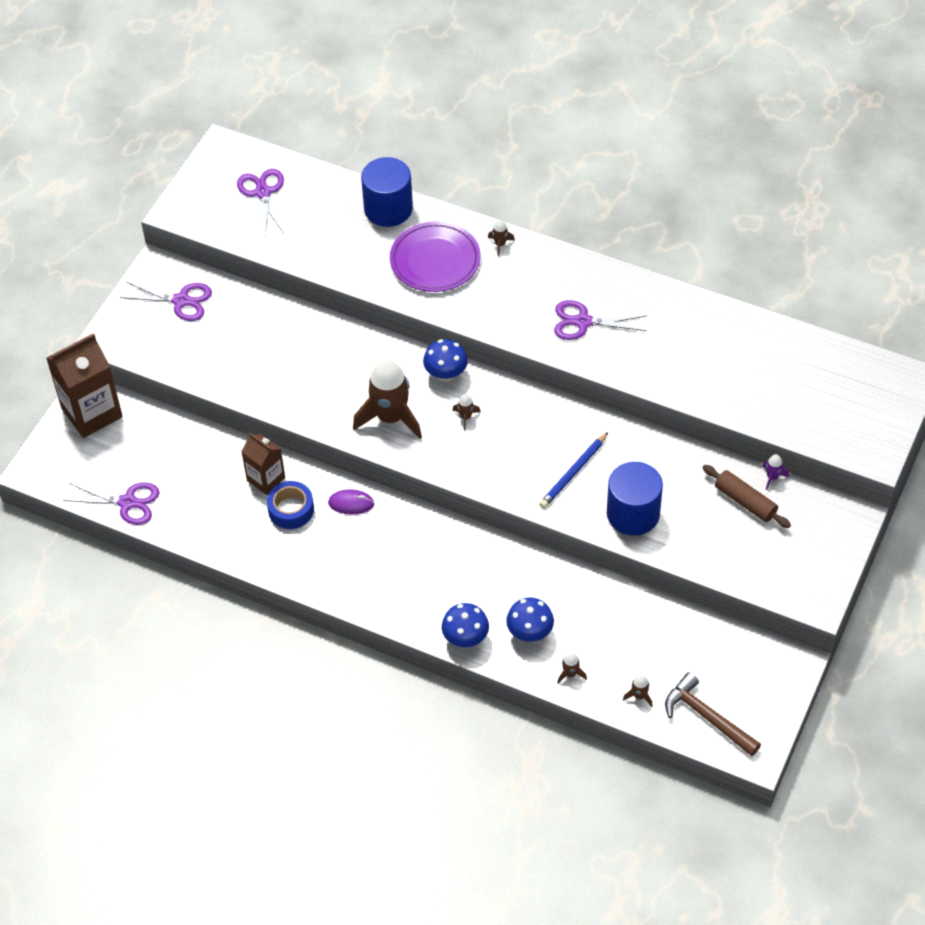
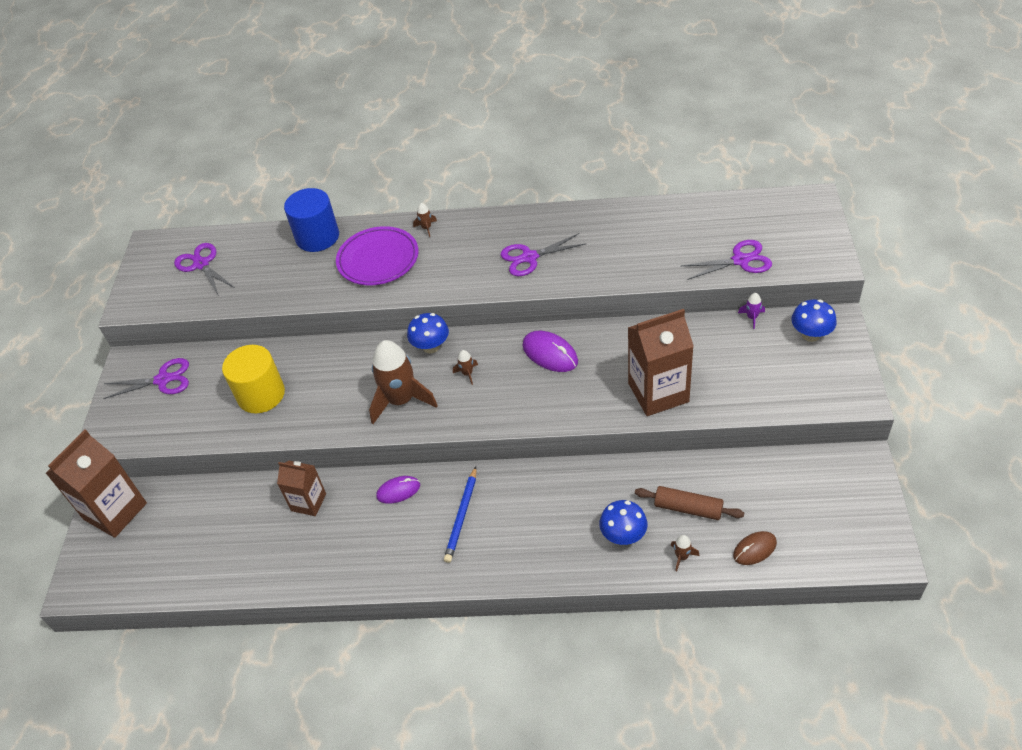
camera: 20 degrees left, 5 degrees down
purple scissors [63,482,159,525] -> purple scissors moved to [681,240,772,280]
blue tape [267,481,314,529] -> none
blue mushroom [442,603,489,647] -> blue mushroom moved to [791,300,837,342]
blue pencil [539,432,608,508] -> blue pencil moved to [444,467,476,563]
blue cylinder [607,462,663,536] -> brown carton [628,309,694,416]
brown rocket [623,675,653,707] -> brown mouse [733,531,777,565]
brown hammer [665,672,761,756] -> none
brown rolling pin [703,465,791,528] -> brown rolling pin moved to [635,486,744,520]
none -> yellow cylinder [222,345,285,413]
none -> purple mouse [522,331,578,372]

